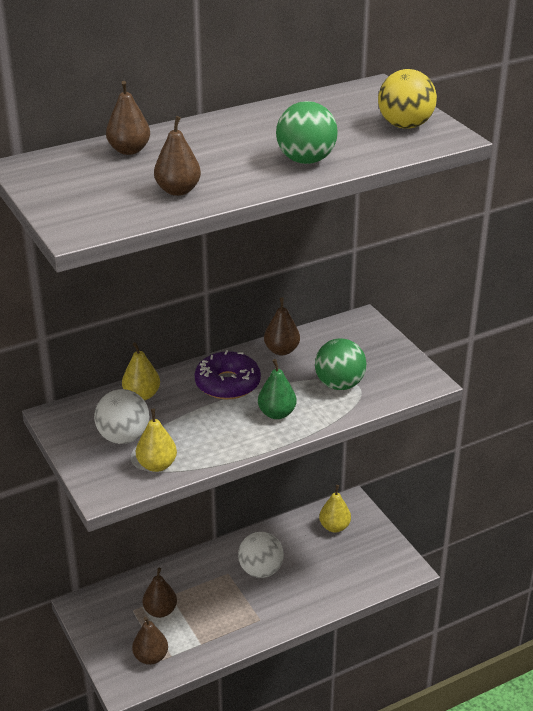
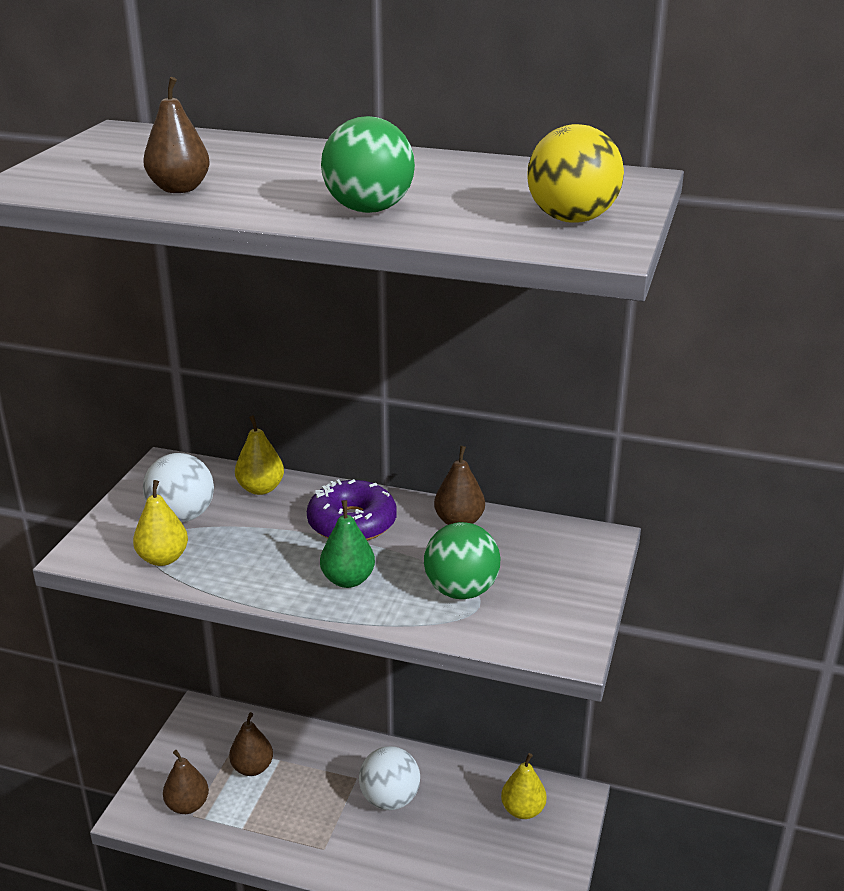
camera: 45 degrees right, 5 degrees down
brown pear [106,81,150,155] -> none

